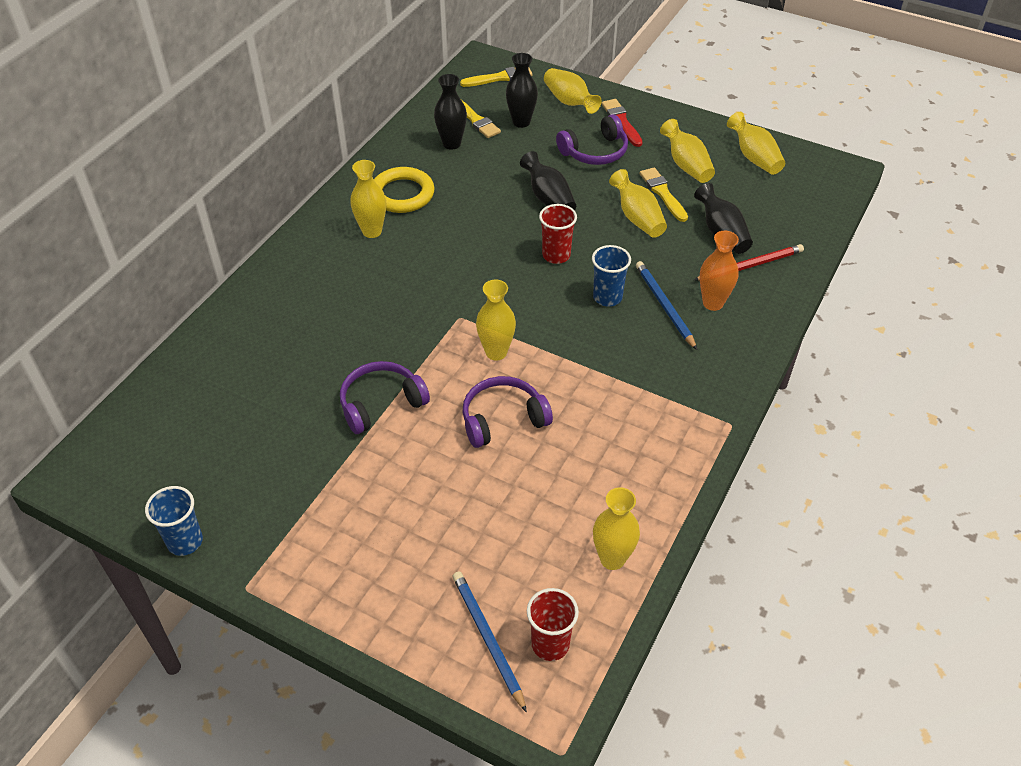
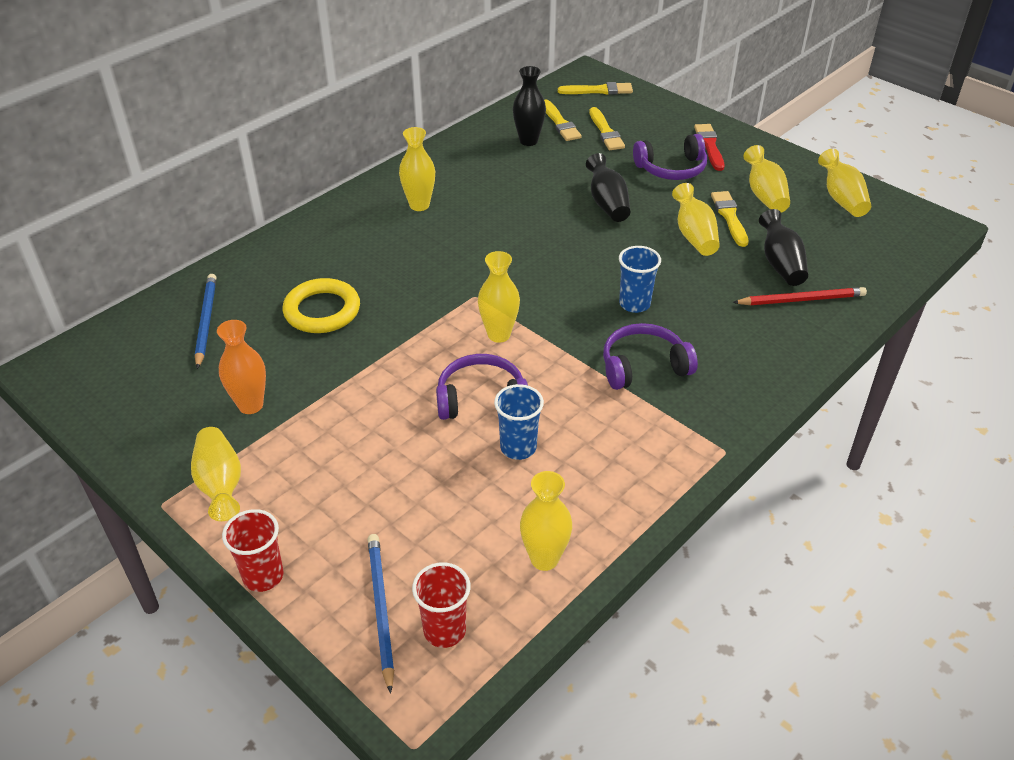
camera: 15 degrees right, 5 degrees down
blue cup [145,486,203,556] -> blue cup moved to [494,384,544,460]
purple headphones [340,361,430,434] -> purple headphones moved to [603,323,698,390]
yellow ring [374,167,435,213] -> yellow ring moved to [283,278,360,333]
black vase [506,53,538,128] -> yellow brush [589,107,625,150]
red cup [539,204,577,264] -> red cup moved to [222,509,284,592]
yellow vase [544,68,602,114] -> yellow vase moved to [191,427,241,521]
blue pencil [636,261,697,350] -> blue pencil moved to [195,274,216,369]
orange vase [700,231,739,311] -> orange vase moved to [217,320,266,414]

